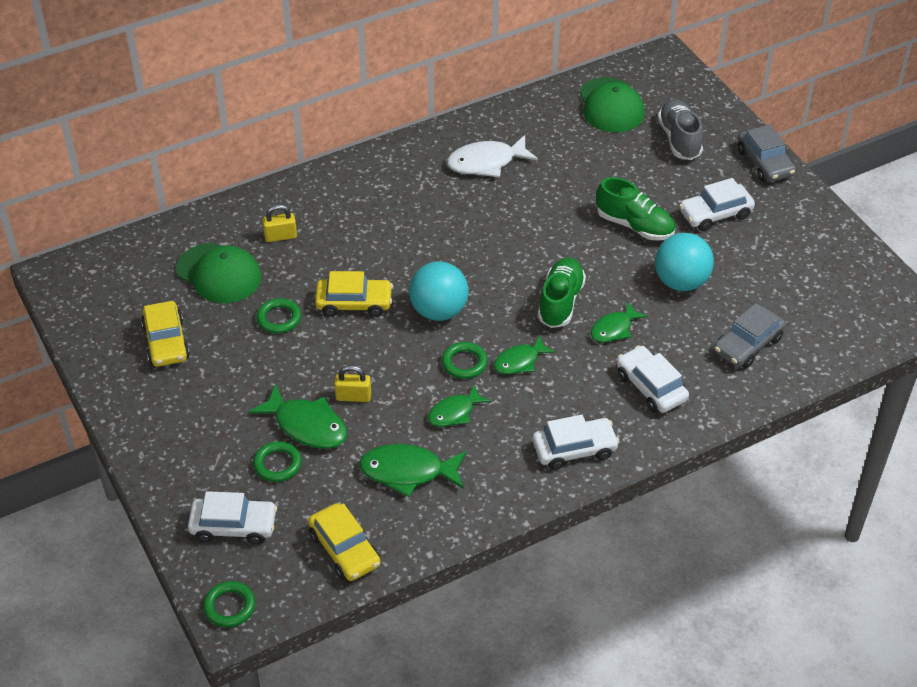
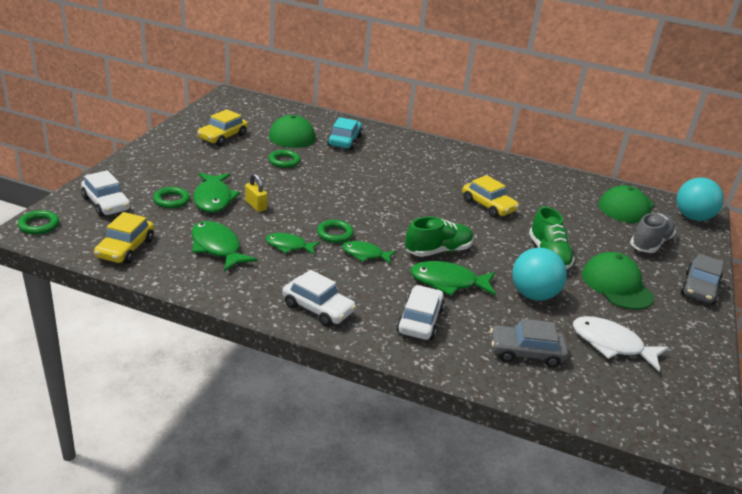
camera: 45 degrees right, 15 degrees down
yellow padlock [262,204,297,242] -> turquoise car [328,117,363,150]
yellow car [315,271,393,317] -> yellow car moved to [462,175,519,218]
turquoise ball [409,261,468,321] -> turquoise ball moved to [676,177,724,221]
white fish [447,135,538,177] -> white fish moved to [573,316,669,371]
green fish [591,302,648,343] -> green fish [410,261,496,296], size x1.55
white car [679,178,755,231] -> green cap [582,252,654,310]

